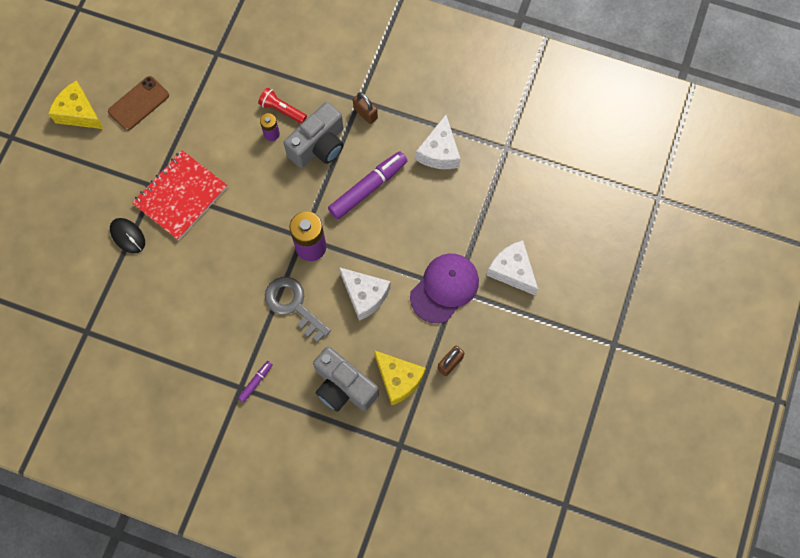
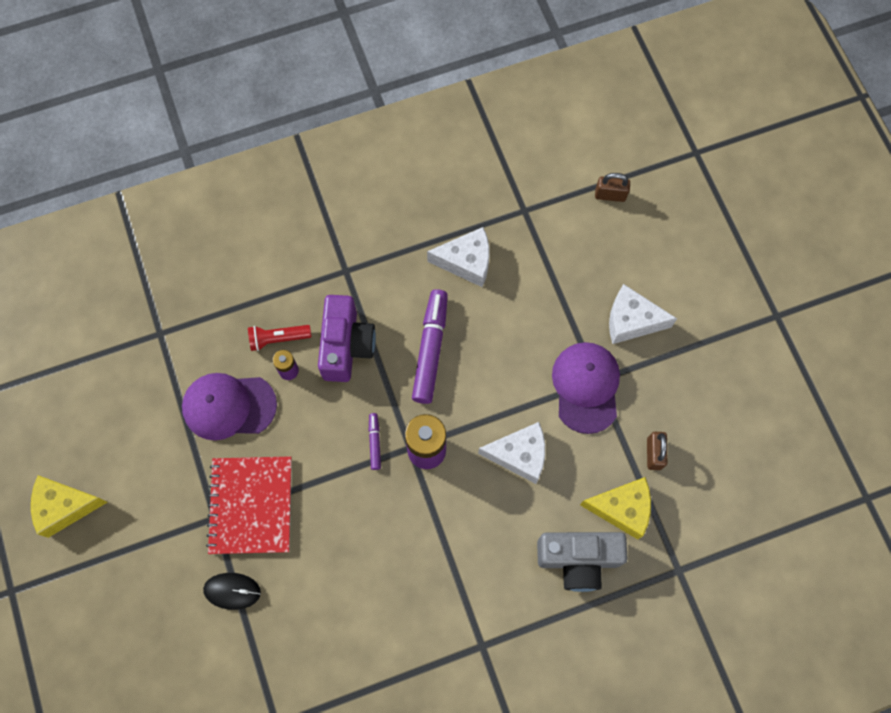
camera: 40 degrees left, 0 degrees up
brown phone [108,76,169,131] -> none
purple marker [238,361,273,402] -> purple marker moved to [369,413,381,470]
grey key [265,277,331,343] -> none
grey camera [284,102,343,168] -> purple camera [318,295,376,382]
brown padlock [353,92,378,124] -> brown padlock moved to [595,173,630,202]
white cheese [416,115,460,169] -> white cheese turned 60 degrees counterclockwise [427,227,489,287]
none -> purple cap [182,373,277,440]

